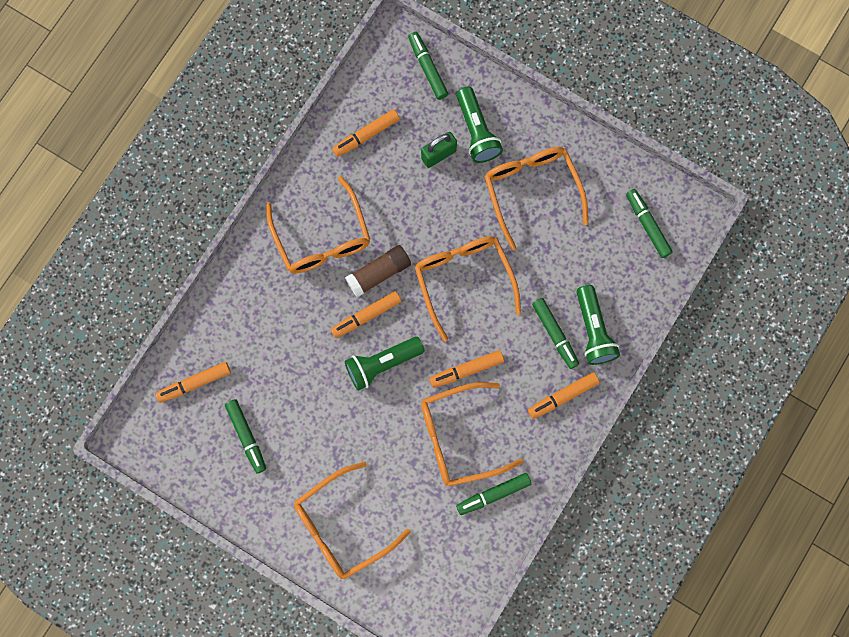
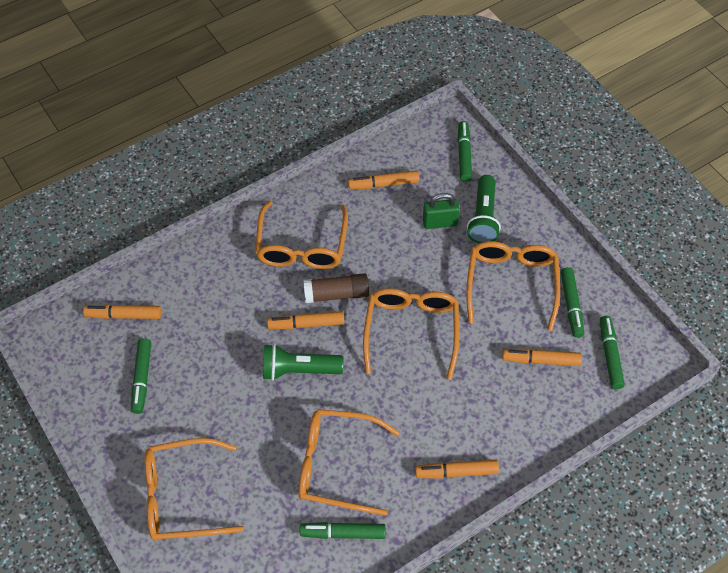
camera: 25 degrees right, 20 degrees down
orange marker [429,350,504,388] -> orange marker moved to [502,349,582,366]
green marker [532,298,579,369] -> green marker moved to [561,267,584,338]
green flashlight [577,285,620,365] -> none

